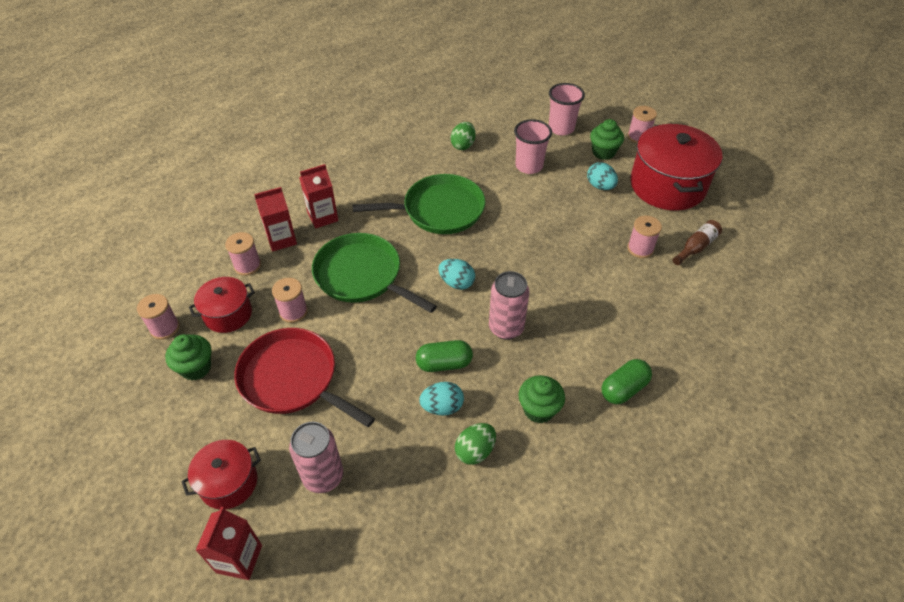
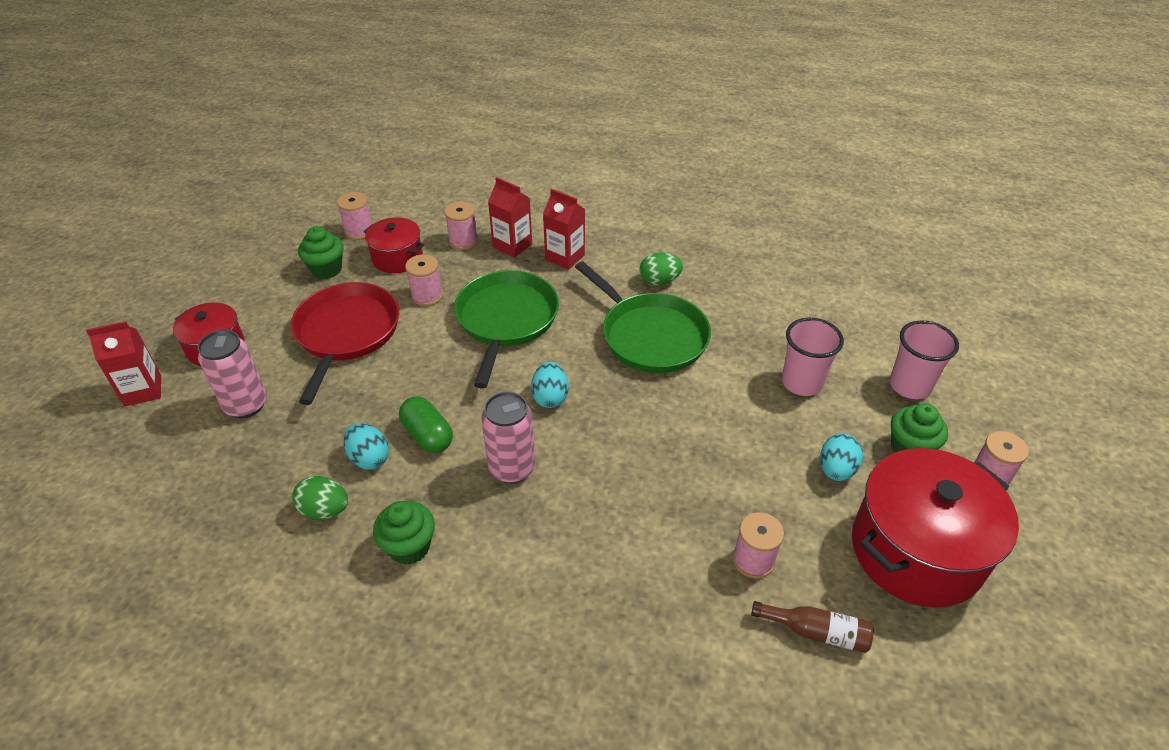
camera: 60 degrees right, 5 degrees down
green egg [450,122,476,150] -> green egg moved to [639,252,683,286]
green capsule [602,359,652,404] -> none

